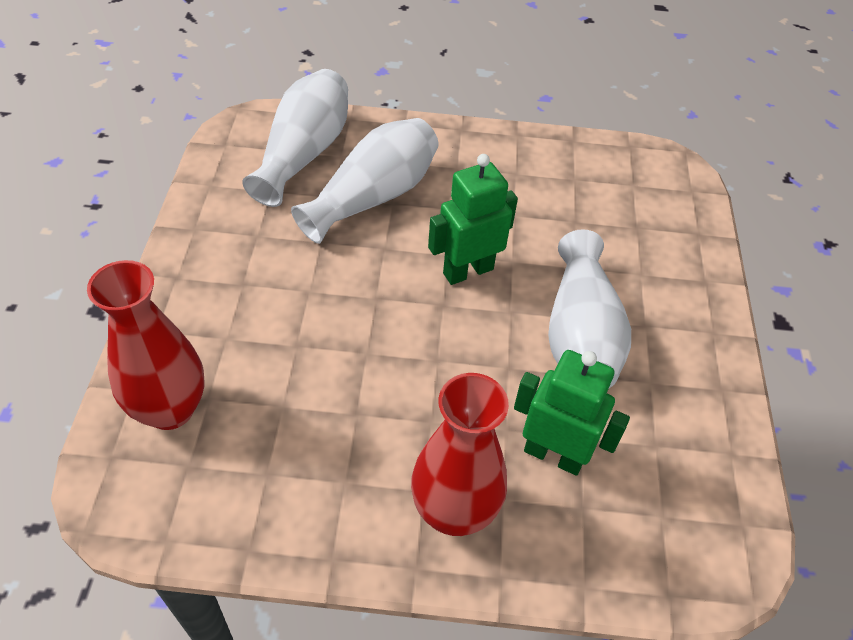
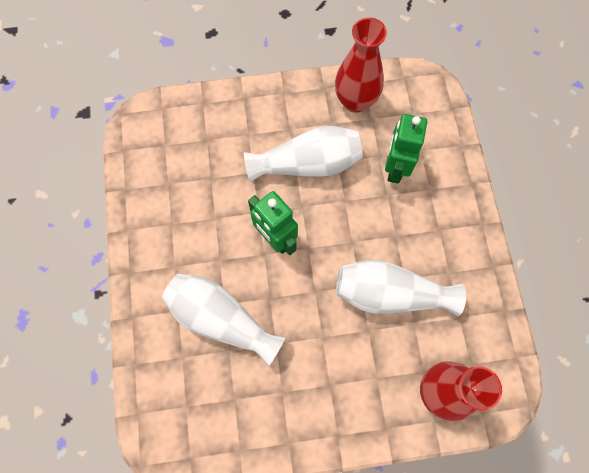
camera: 100 degrees left, 20 degrees up
white vase [242,69,348,207] -> white vase moved to [336,260,466,316]
red vase [411,373,509,536] -> red vase moved to [335,18,387,113]

